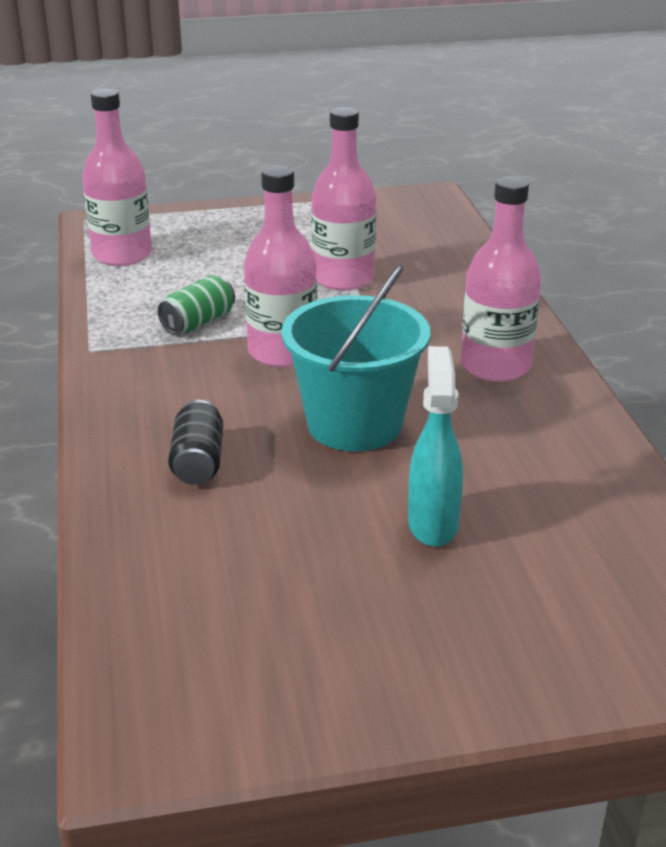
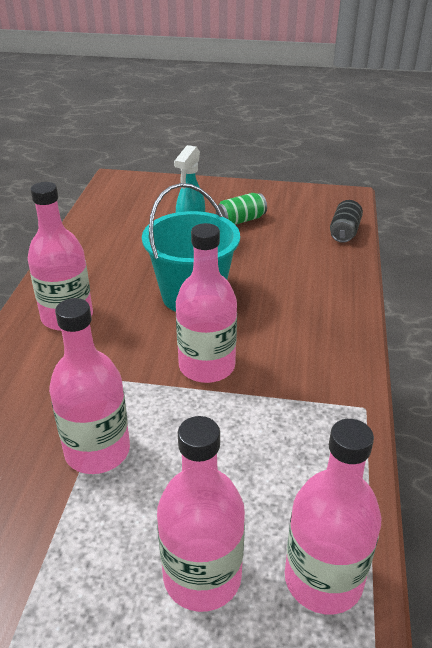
camera: 160 degrees left, 5 degrees up
green can [158,275,235,335] -> green can moved to [216,193,267,225]
black can [168,400,223,485] -> black can moved to [330,200,363,243]
none -> pink bottle [157,416,245,612]

